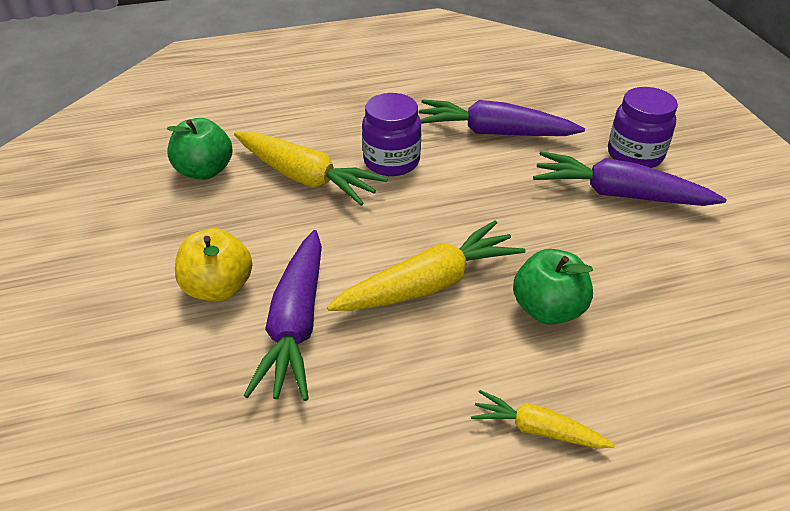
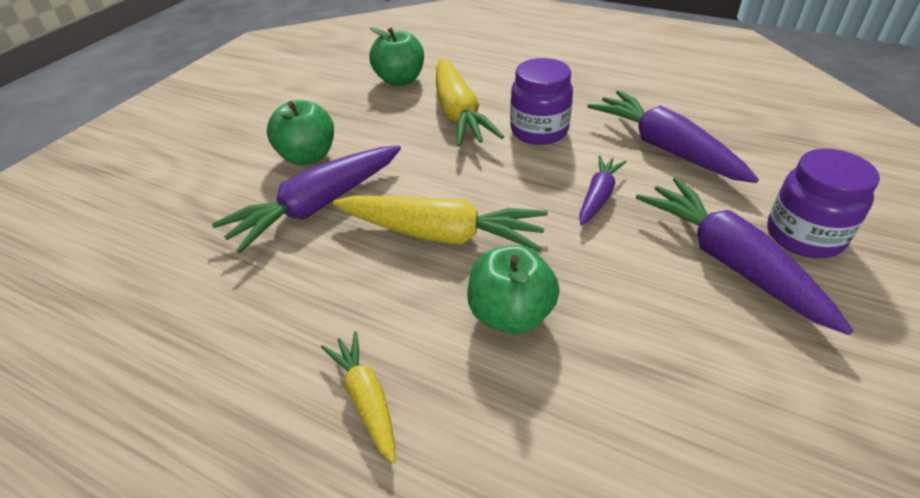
camera: 45 degrees right, 0 degrees up
yellow apple [175,228,253,302] -> green apple [267,100,334,165]
none -> purple carrot [579,155,626,225]

